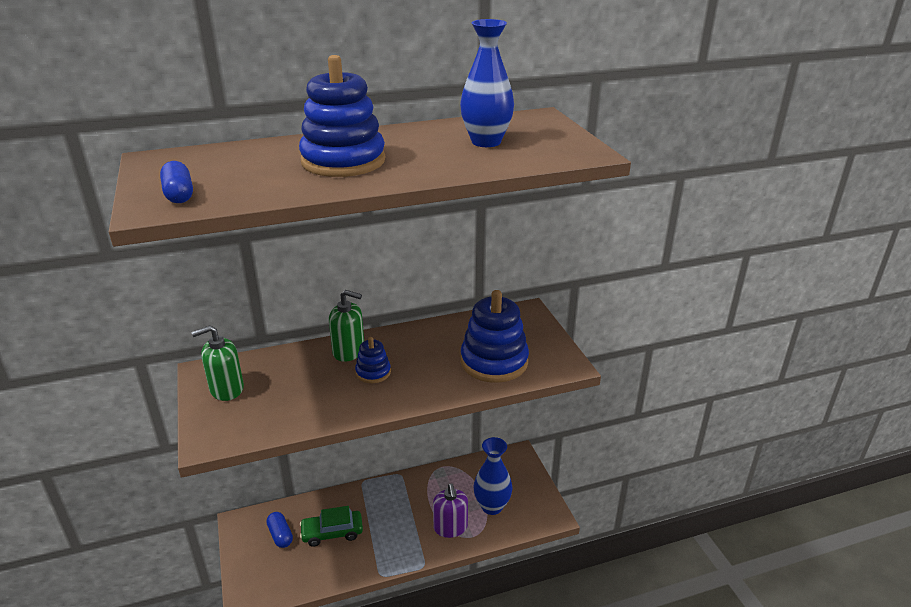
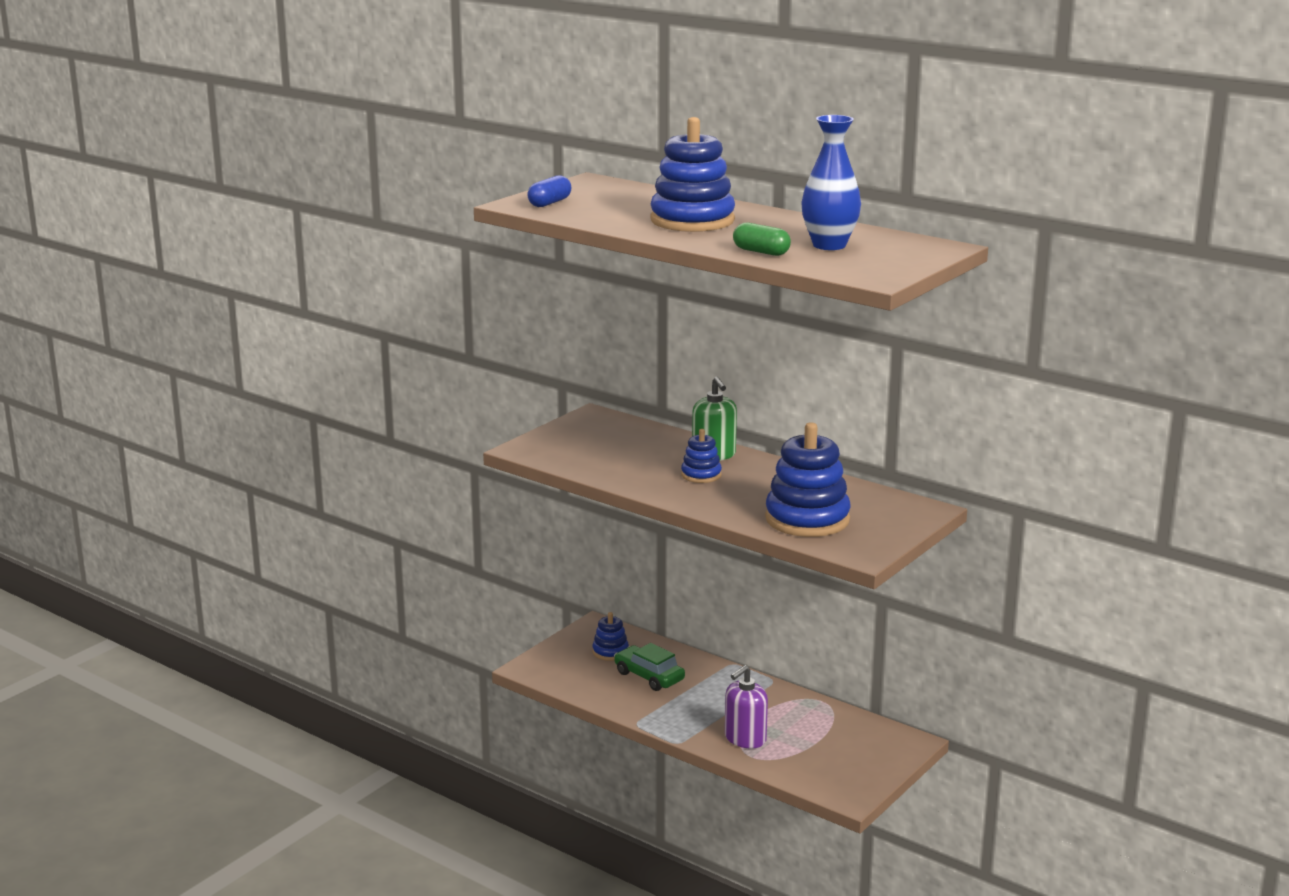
camera: 55 degrees right, 10 degrees down
green soap dispenser [191,325,244,401] -> none
blue capsule [267,512,293,548] -> blue stacking toy [593,612,629,661]
blue vase [473,437,512,515] -> none
none -> green capsule [733,223,791,256]

